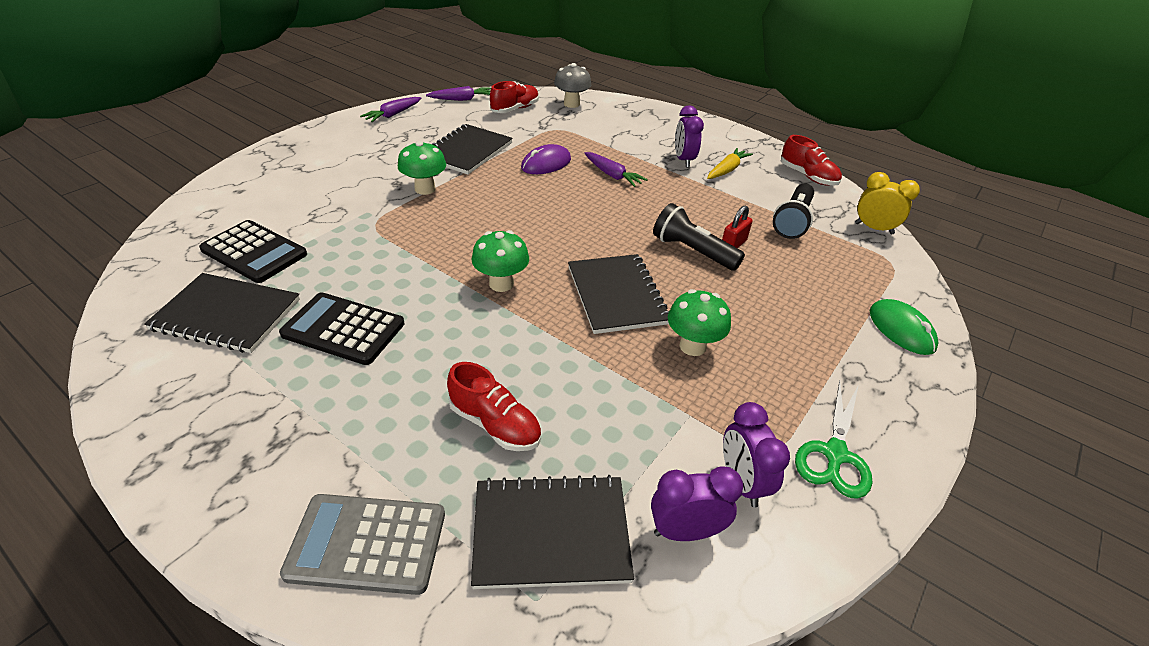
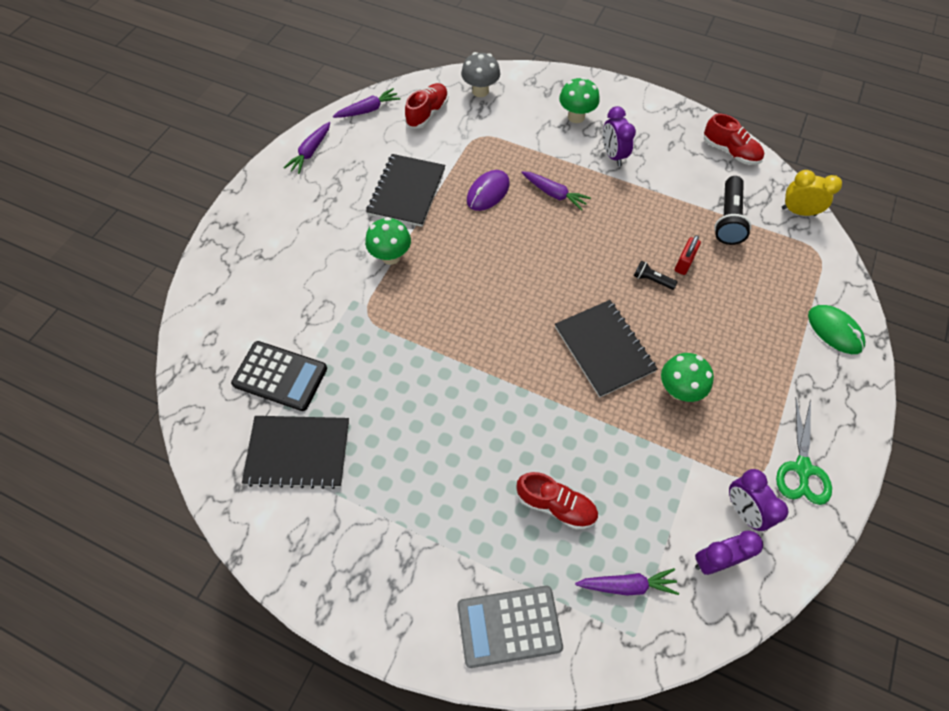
camera: 10 degrees left, 20 degrees up
black calculator [279,292,404,365] -> none
green mushroom [471,230,529,292] -> green mushroom moved to [559,77,600,123]
black notebook [471,475,634,589] -> purple carrot [575,568,679,595]
black flashlight [653,203,745,271] -> black flashlight [634,260,678,290], size x0.53
yellow carrot [707,148,753,179] -> none

